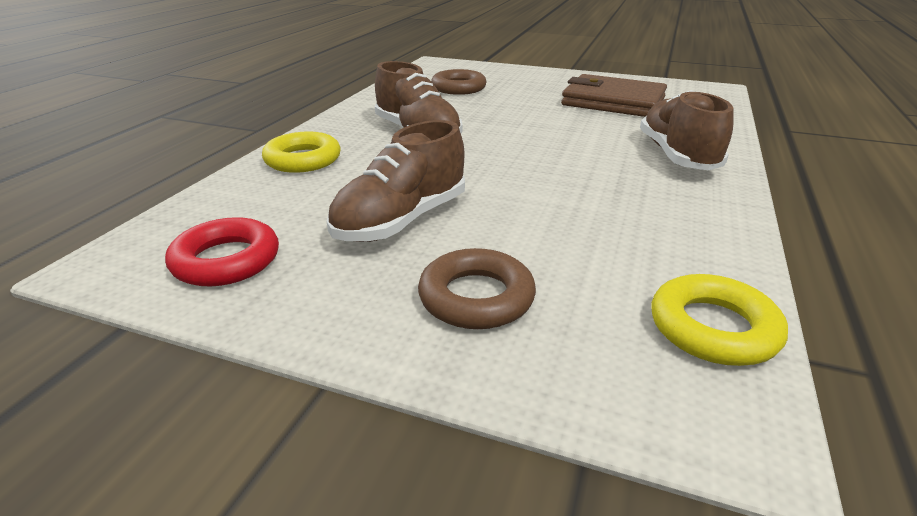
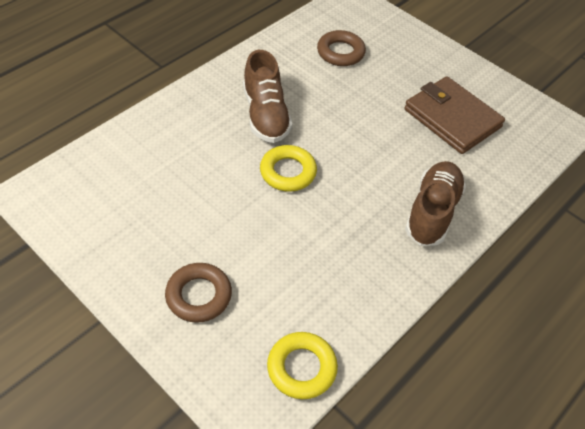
camera: 20 degrees right, 20 degrees up
red ring [165,217,279,286] -> none
yellow ring [262,132,341,173] -> yellow ring moved to [260,145,317,192]
brown shoe [327,120,465,242] -> none

